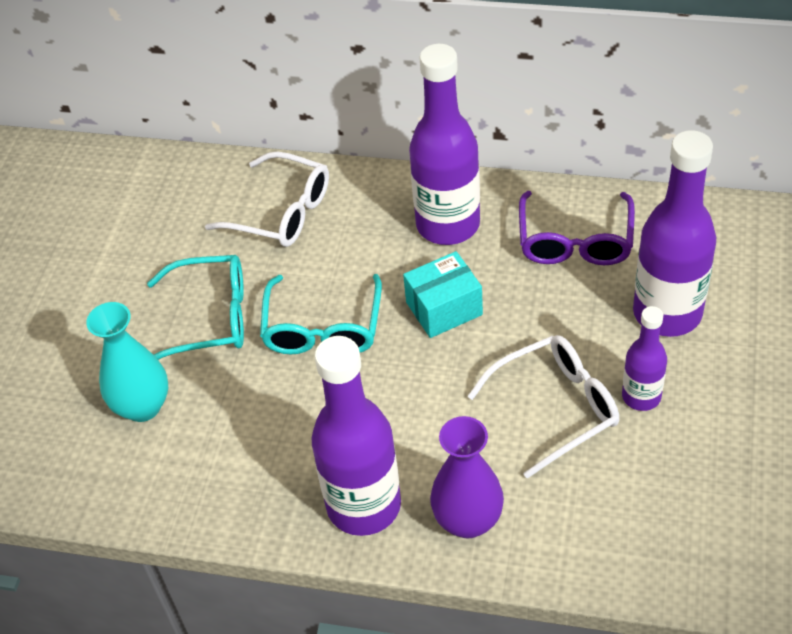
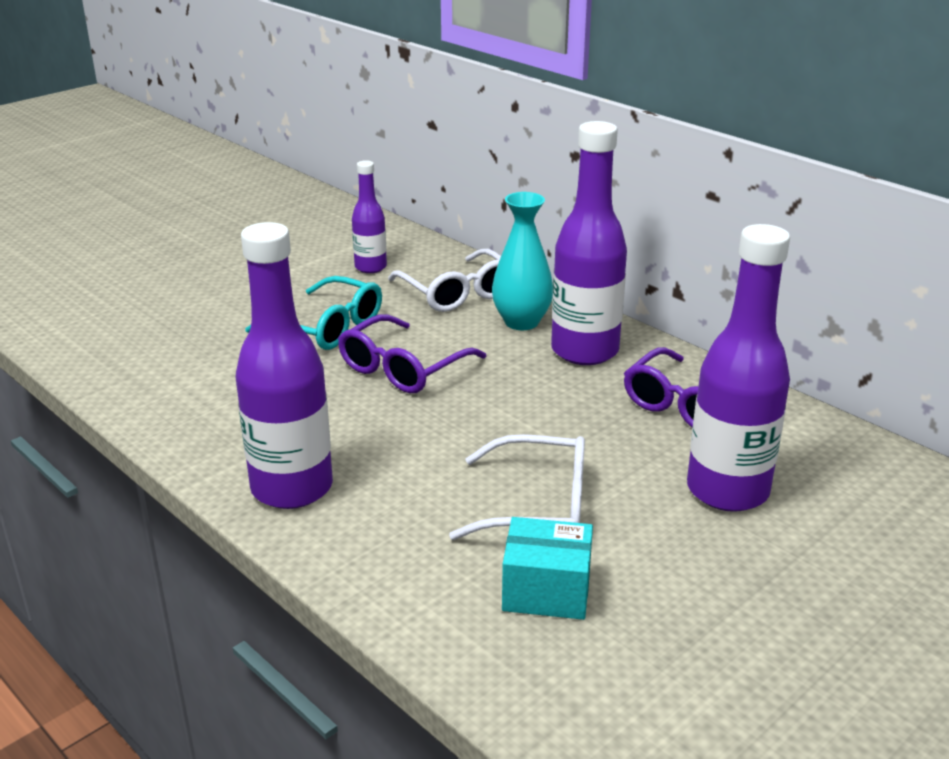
camera: 30 degrees right, 20 degrees down
turquoise vase [86,302,168,422] -> turquoise vase moved to [492,192,553,330]
turquoise glasses [260,274,382,354] -> purple glasses [338,314,486,393]
turquoise box [403,251,483,338] -> turquoise box moved to [502,517,593,620]
purple vase [430,416,504,539] -> none
purple bottle [622,306,667,411] -> purple bottle moved to [352,160,387,273]

